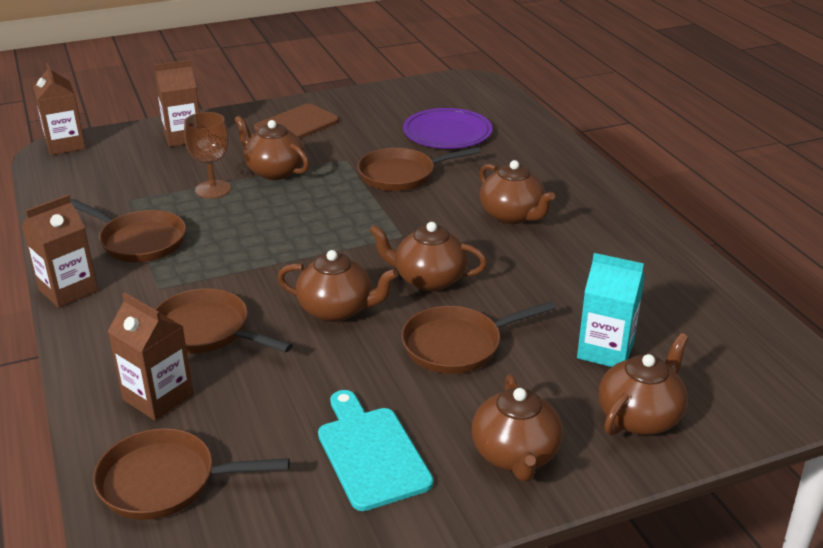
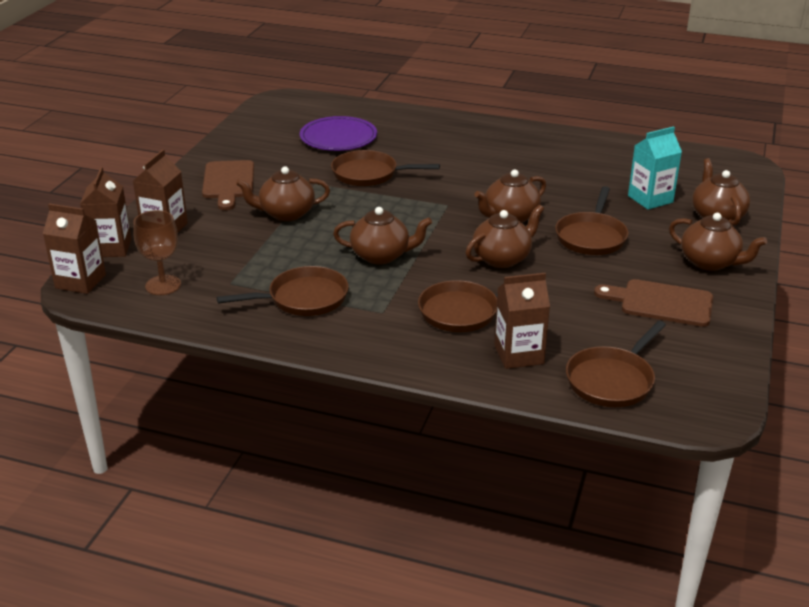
camera: 50 degrees left, 0 degrees up
brown carton [22,194,98,308] -> brown carton moved to [80,167,132,257]
brown goblet [184,112,231,199] -> brown goblet moved to [133,210,181,295]
turquoise cutting board [318,390,433,511] -> brown cutting board [594,279,713,327]
brown pan [357,147,481,191] -> brown pan turned 75 degrees clockwise [331,150,440,186]
brown teapot [479,160,555,224] -> brown teapot moved to [333,207,432,265]

